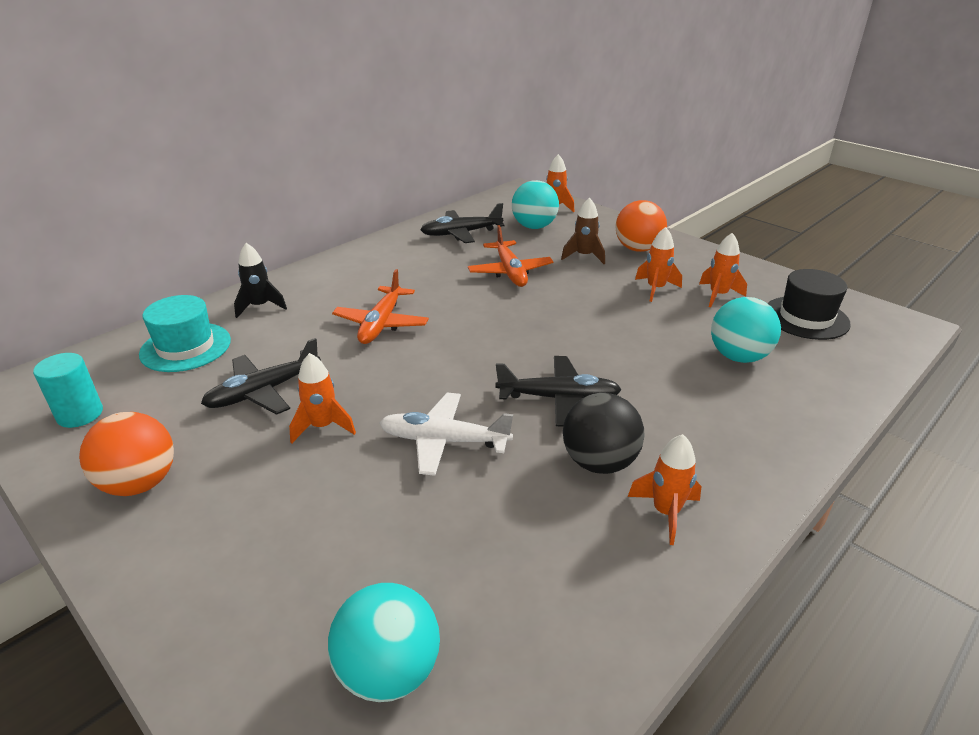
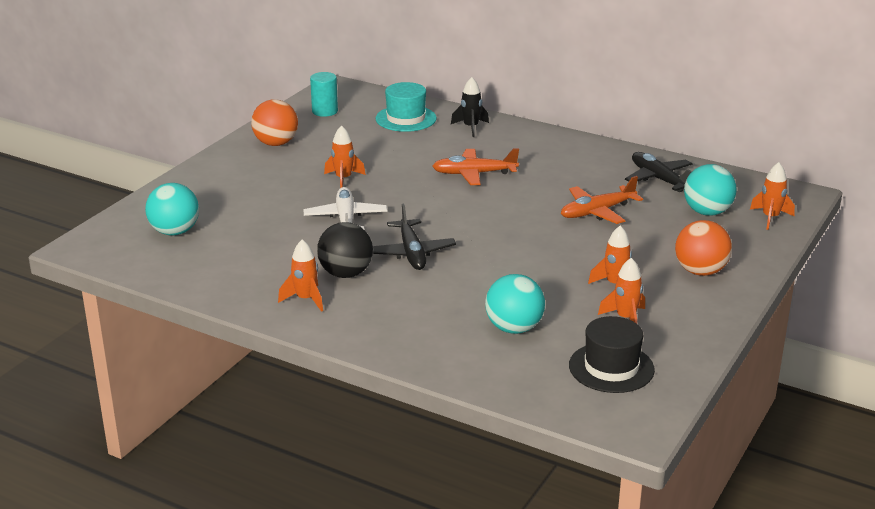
camera: 75 degrees right, 5 degrees down
black plane [201,338,321,415] -> none
brown rocket [561,198,605,264] -> none

